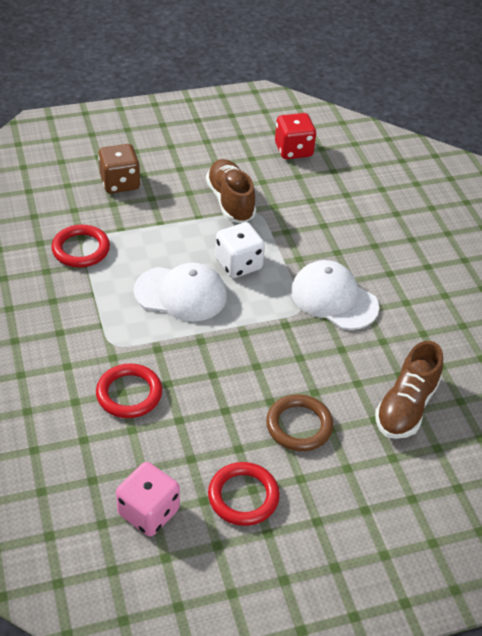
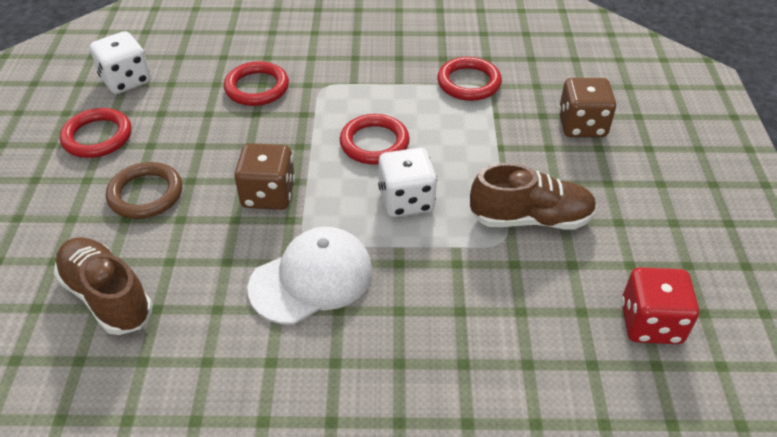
camera: 110 degrees right, 0 degrees up
pink dice [116,462,180,536] -> white dice [90,31,151,94]
white cap [134,263,227,322] -> red ring [340,114,410,165]
none -> brown dice [234,143,295,210]

